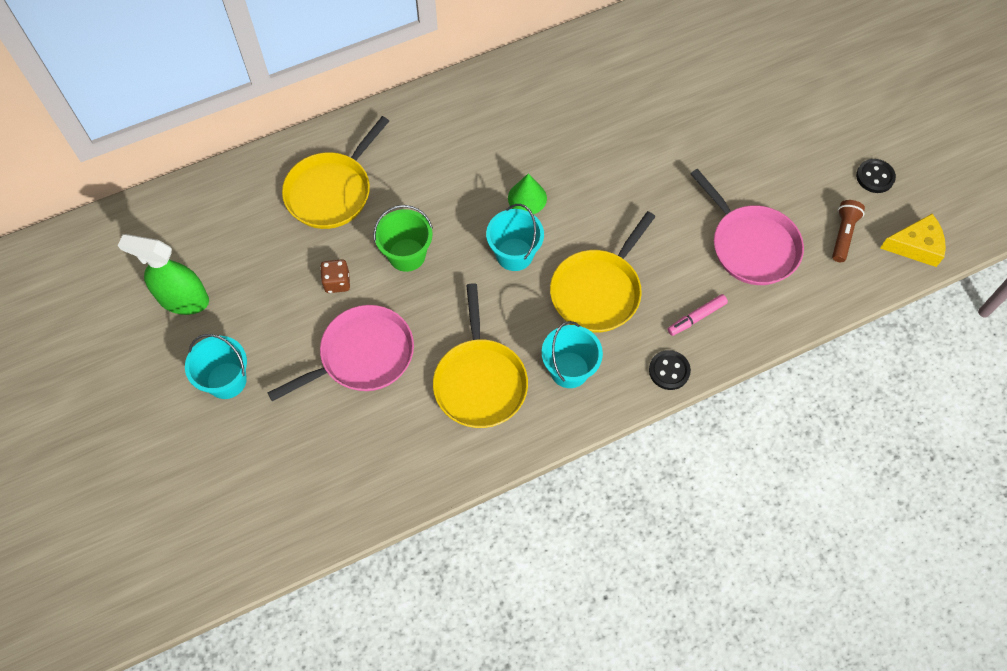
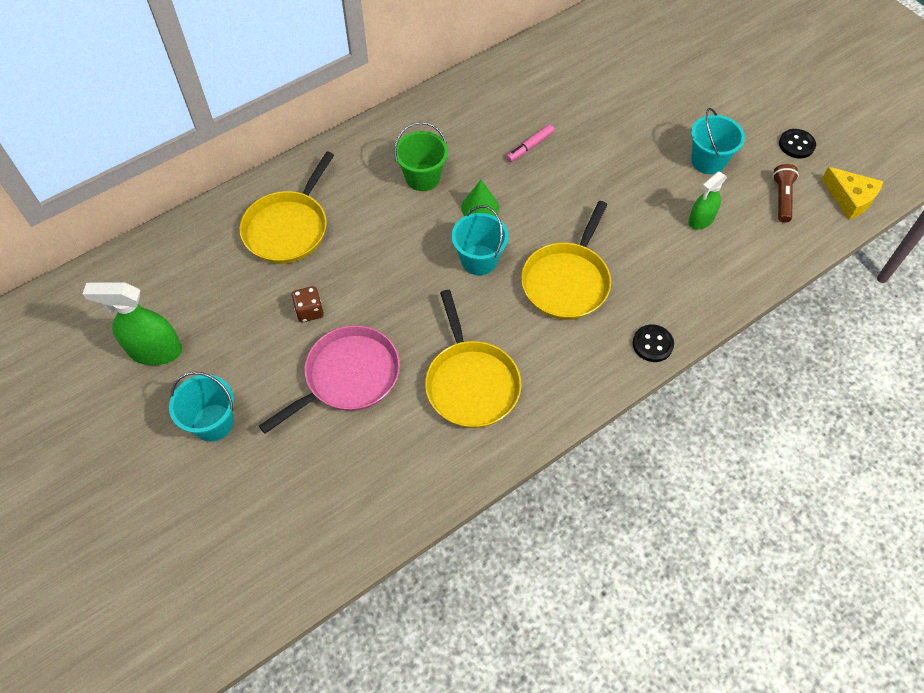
camera: 10 degrees left, 5 degrees down
green bucket [373,205,433,272] -> green bucket moved to [394,122,448,191]
turquoise bucket [542,321,603,388] -> turquoise bucket moved to [691,108,745,174]
pink marker [668,294,728,336] -> pink marker moved to [506,124,554,162]
pink pan [690,169,804,285] -> green spray bottle [688,172,727,229]
yellow cheese [880,214,946,267] -> yellow cheese turned 60 degrees clockwise [821,167,883,220]

